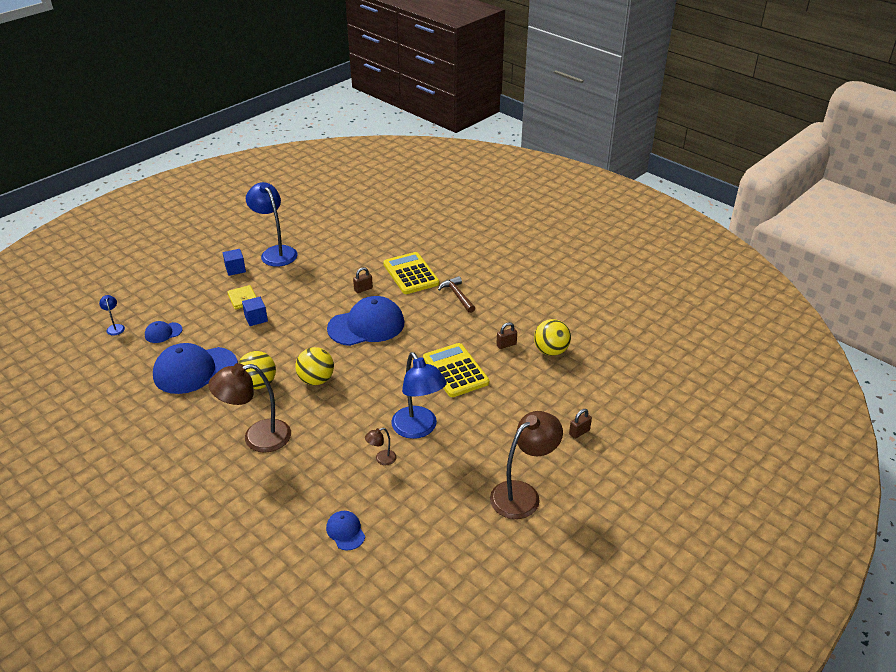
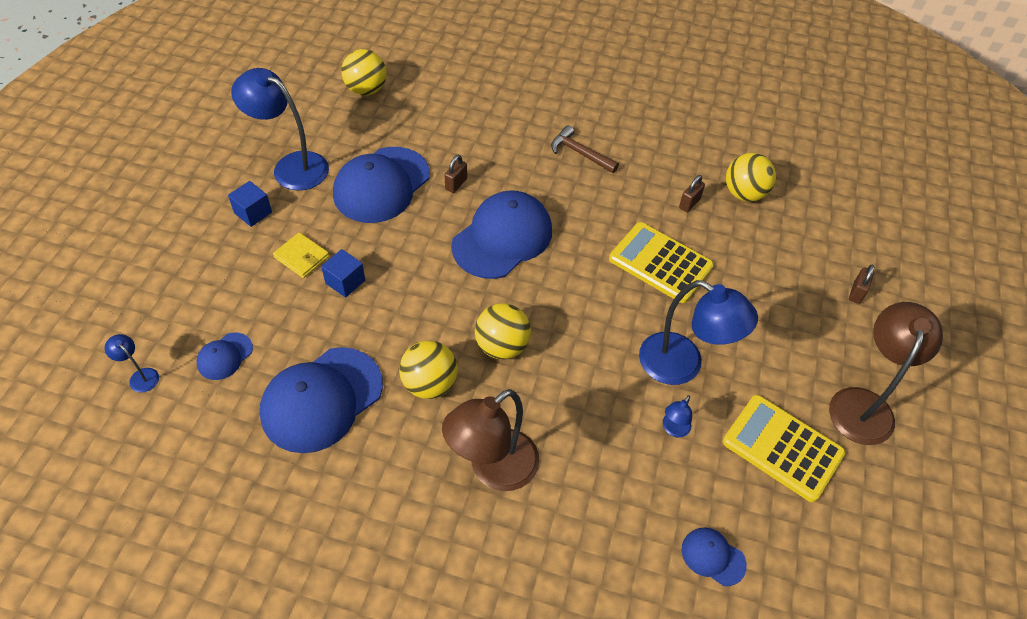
camera: 30 degrees left, 15 degrees up
brown lamp [365,428,397,465] -> blue lamp [663,395,692,437]
yellow calculator [383,252,439,294] -> yellow calculator moved to [723,395,846,502]
none -> blue cap [333,147,430,223]
none -> yellow ball [341,49,387,95]

